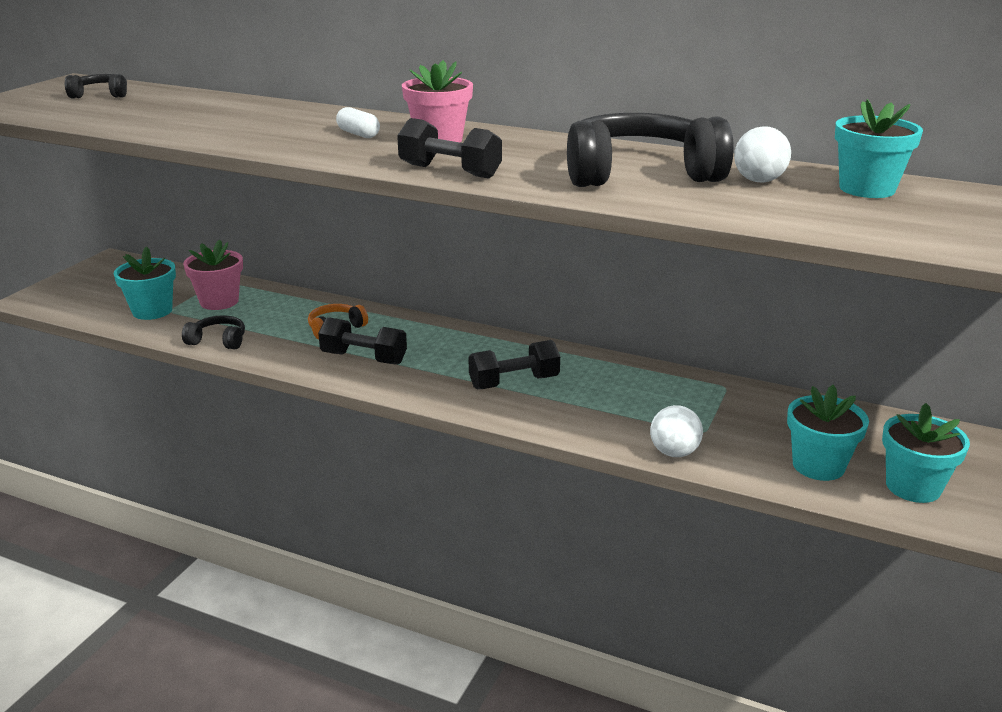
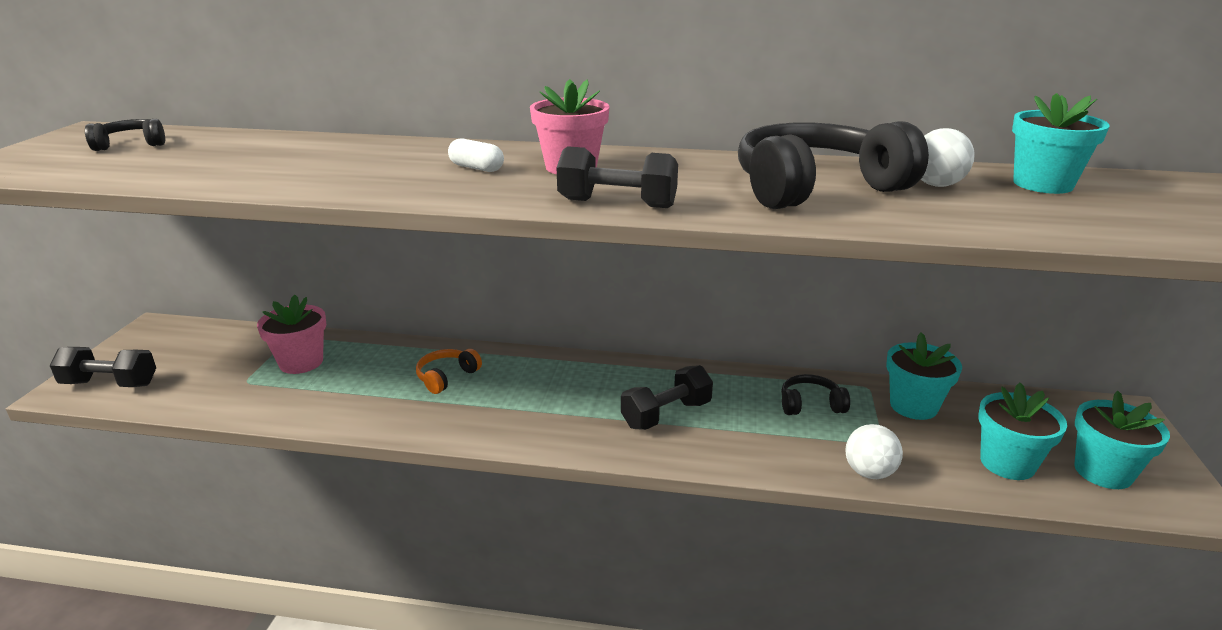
camera: 15 degrees left, 0 degrees up
turquoise flower pot [114,246,176,320] -> turquoise flower pot moved to [886,332,962,420]
black headphones [182,315,245,350] -> black headphones moved to [781,374,850,415]
black dumbbell [318,317,407,365] -> black dumbbell moved to [50,347,156,387]

